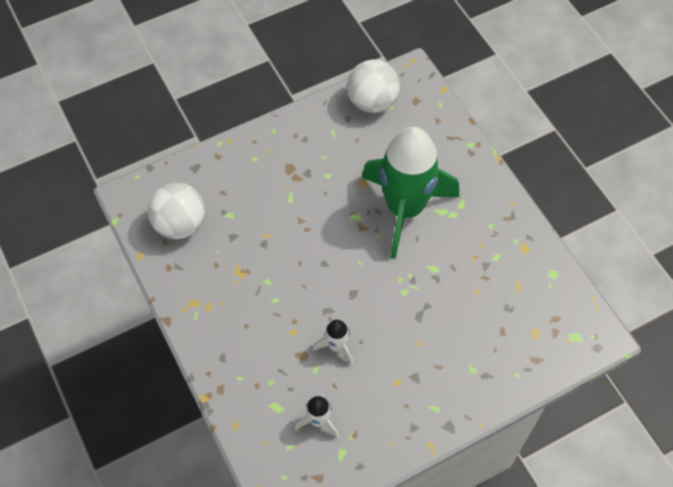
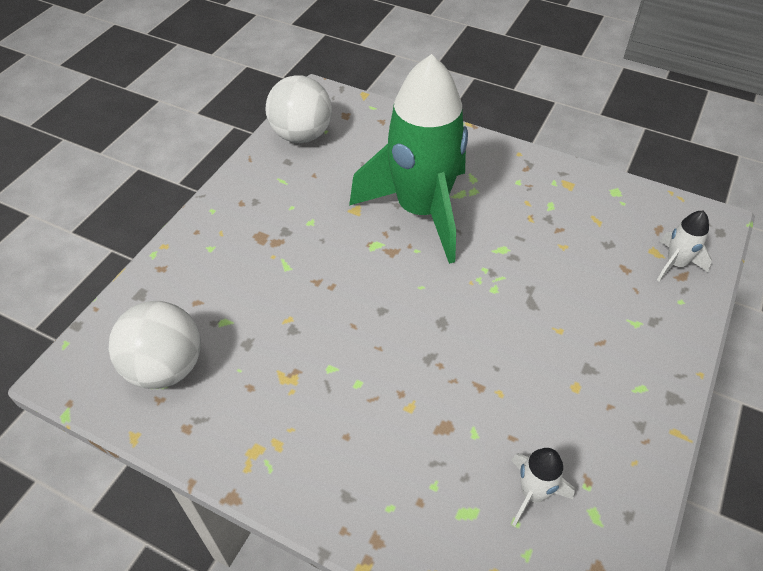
camera: 35 degrees left, 10 degrees down
white rocket [313,320,353,365] -> white rocket moved to [657,211,712,281]

